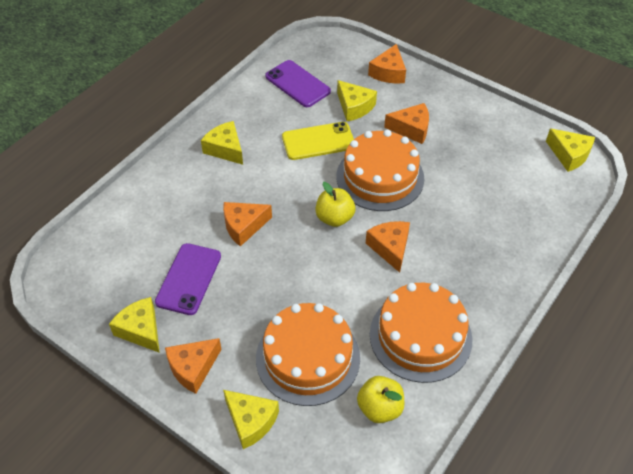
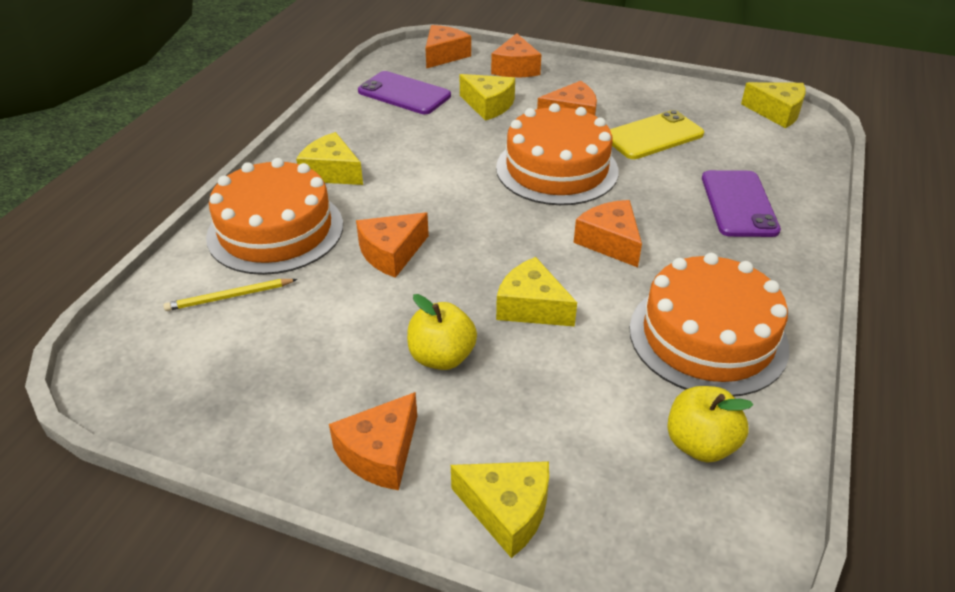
camera: 15 degrees left, 10 degrees down
yellow cheese [109,297,160,353] -> yellow cheese moved to [496,257,577,327]
purple phone [155,243,221,315] -> purple phone moved to [702,170,781,237]
orange cake [256,303,360,406] -> orange cake moved to [206,158,343,275]
yellow phone [282,122,354,160] -> yellow phone moved to [610,110,704,159]
yellow apple [315,182,355,227] -> yellow apple moved to [407,294,477,370]
none -> yellow pencil [164,279,297,311]
none -> orange cheese [425,25,471,69]

